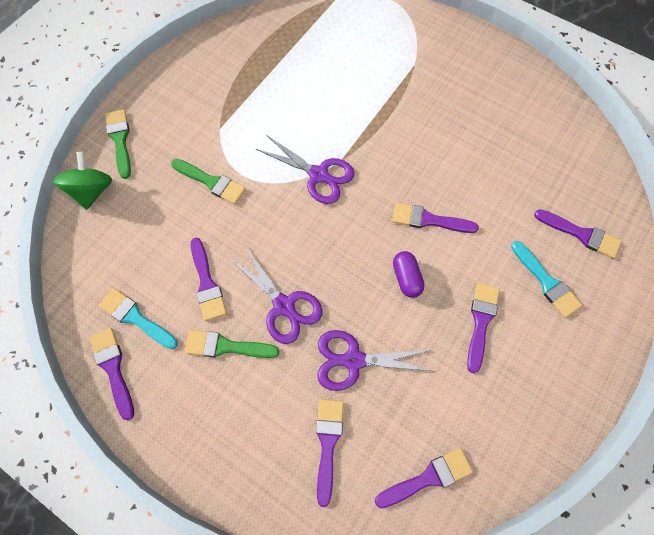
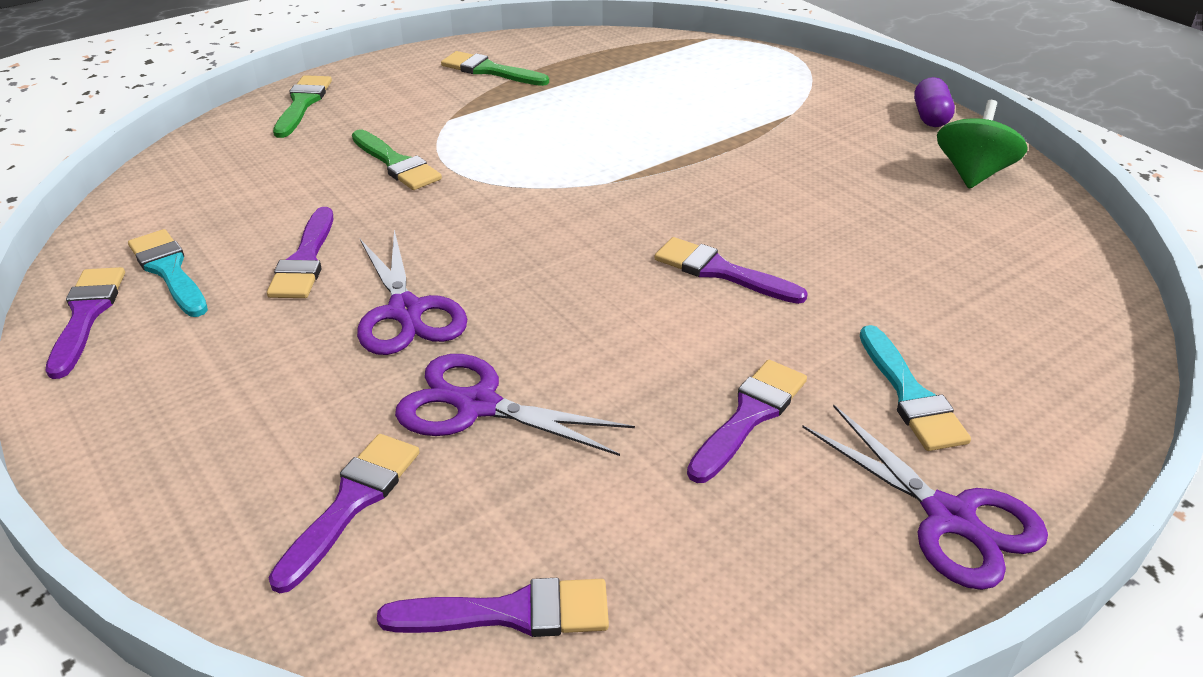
camera: 20 degrees right, 30 degrees down
green spinning top [53,152,112,210] -> green spinning top moved to [937,100,1028,189]
green brush [185,330,279,358] -> green brush moved to [441,51,549,86]
purple scissors [256,135,355,204] -> purple scissors moved to [802,404,1048,590]
purple capsule [393,251,425,298] -> purple capsule moved to [914,77,955,127]
purple brush [534,209,622,259] -> none

